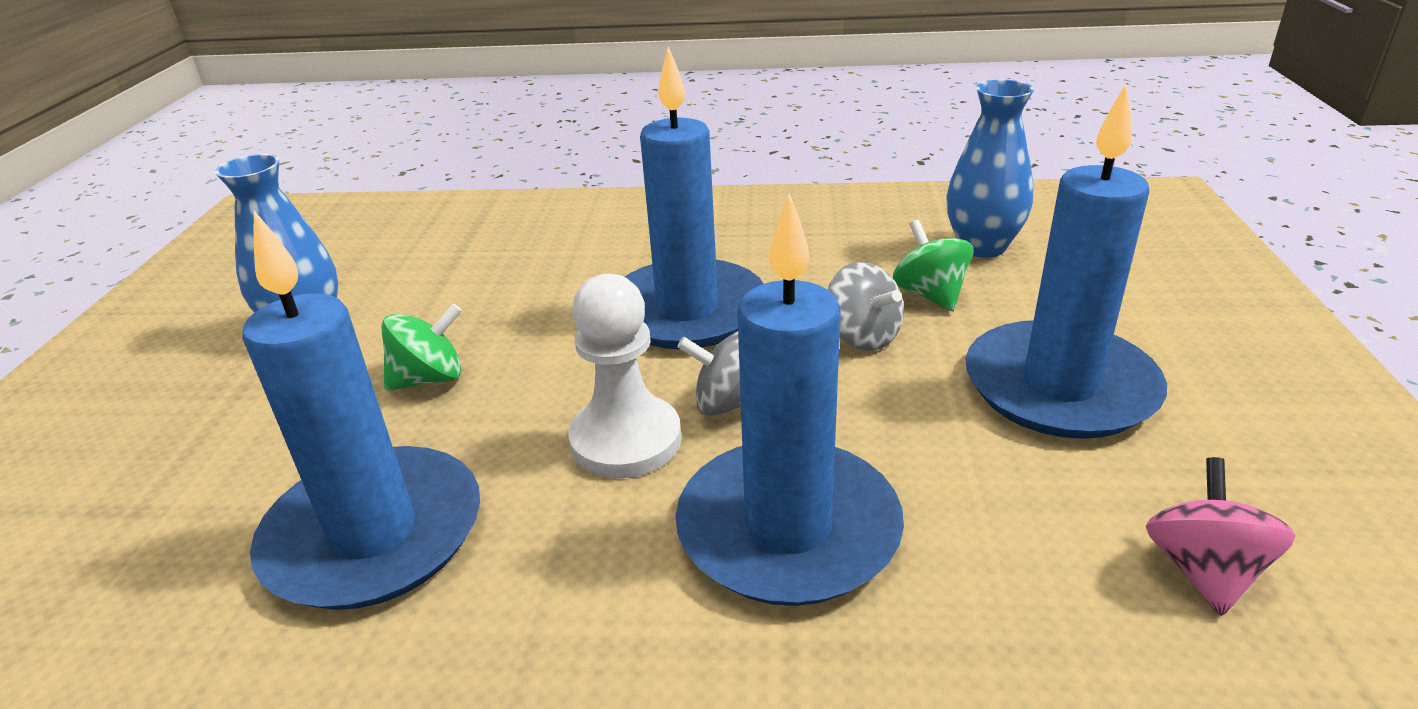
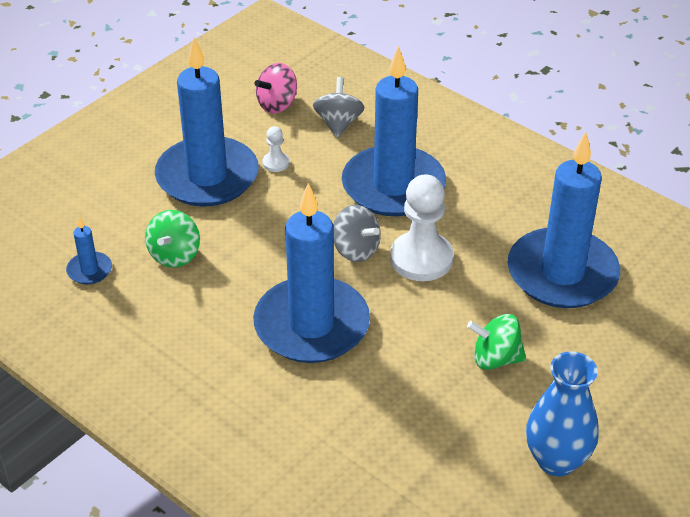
camera: 145 degrees left, 10 degrees up
grey spinning top [828,262,904,351] -> grey spinning top moved to [313,77,365,138]
blue vase [946,80,1034,258] -> blue candle [66,216,112,284]
none -> white pawn [262,126,289,172]

